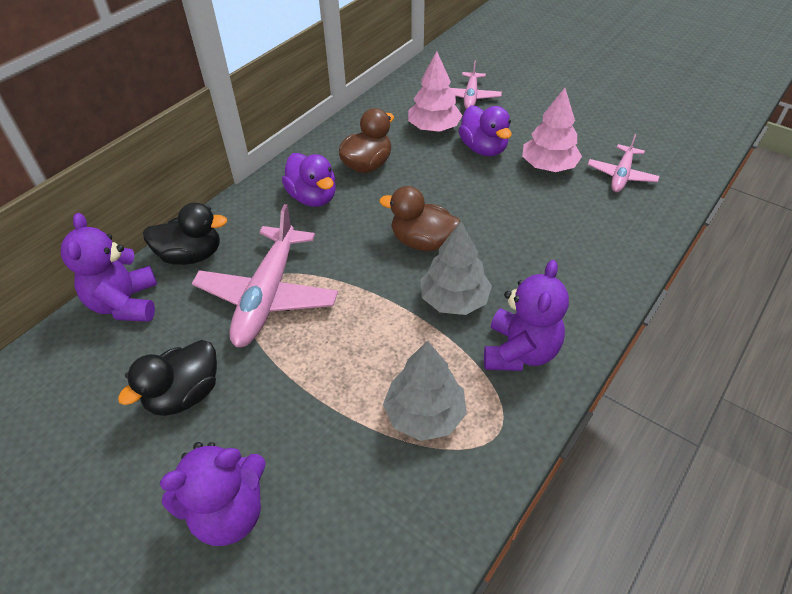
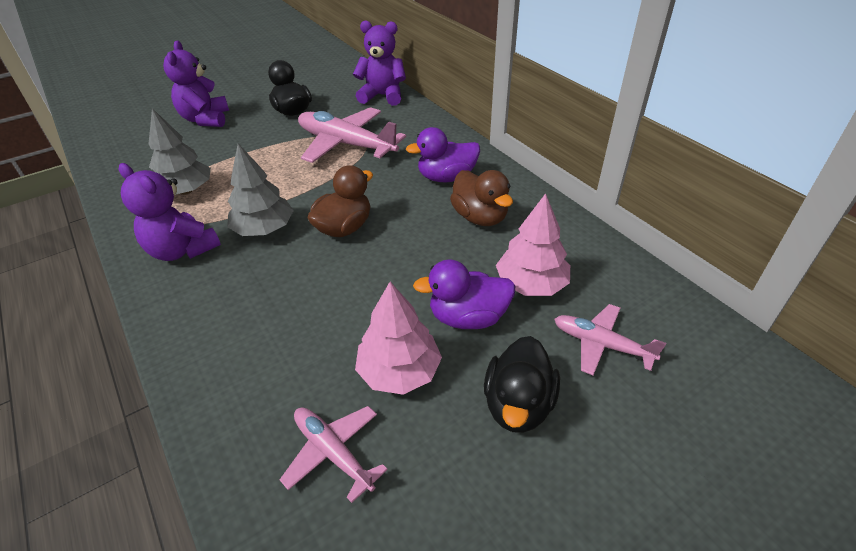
camera: 110 degrees right, 5 degrees down
black duck [143,203,227,265] -> black duck moved to [484,336,560,433]

